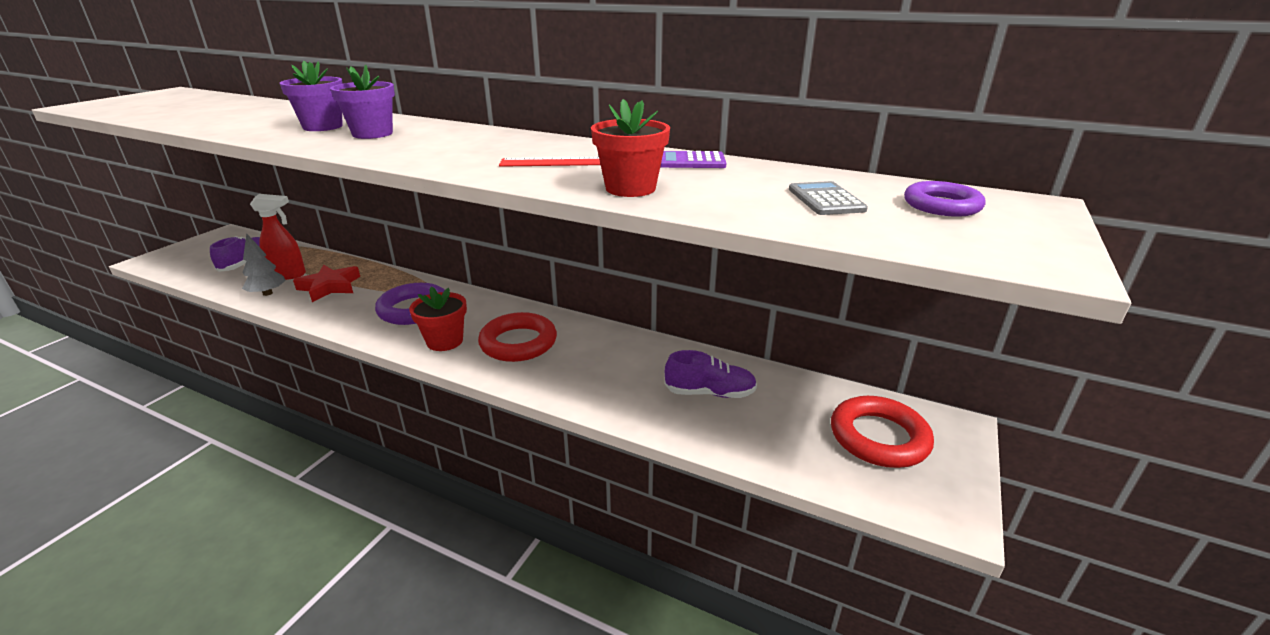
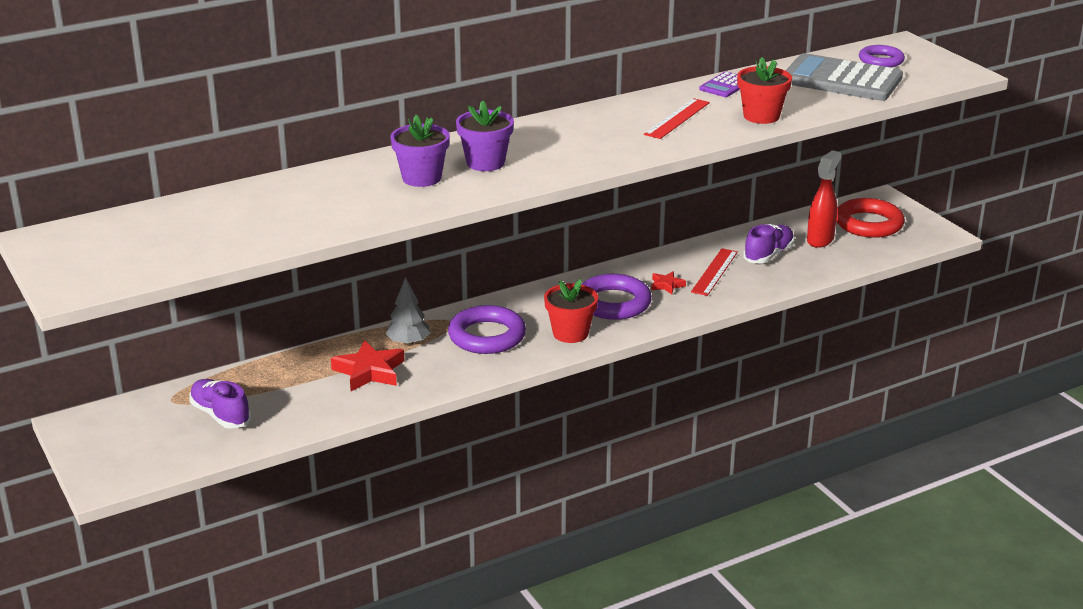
camera: 55 degrees left, 0 degrees up
grey tree [242,233,286,296] -> grey tree moved to [386,277,431,346]
red spray bottle [250,194,306,280] -> red spray bottle moved to [807,150,841,248]
red ring [478,312,557,362] -> purple ring [581,274,652,320]
grey calculator [789,181,868,215] -> grey calculator [785,53,903,101], size x2.13
none -> red star [651,271,686,294]
none -> red ruler [691,248,738,296]

